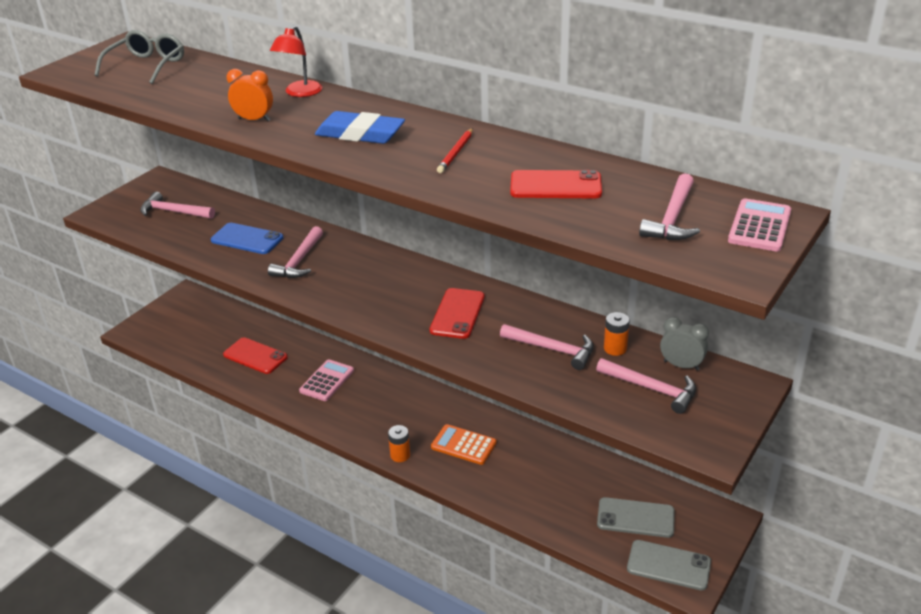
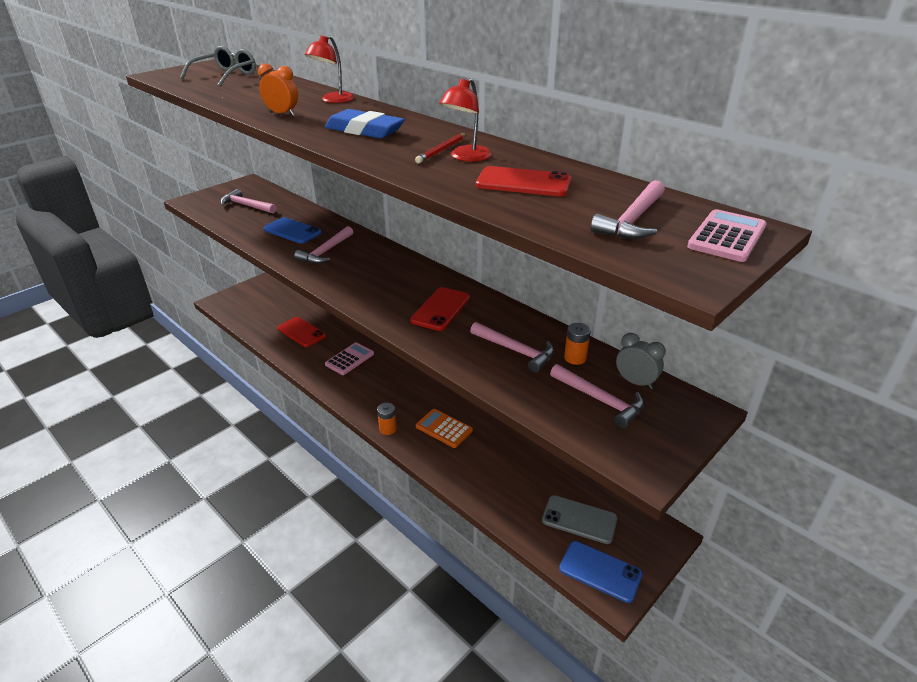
camera: 10 degrees right, 0 degrees up
grey phone [627,540,711,590] -> blue phone [559,541,643,603]
none -> red lamp [439,78,492,162]

